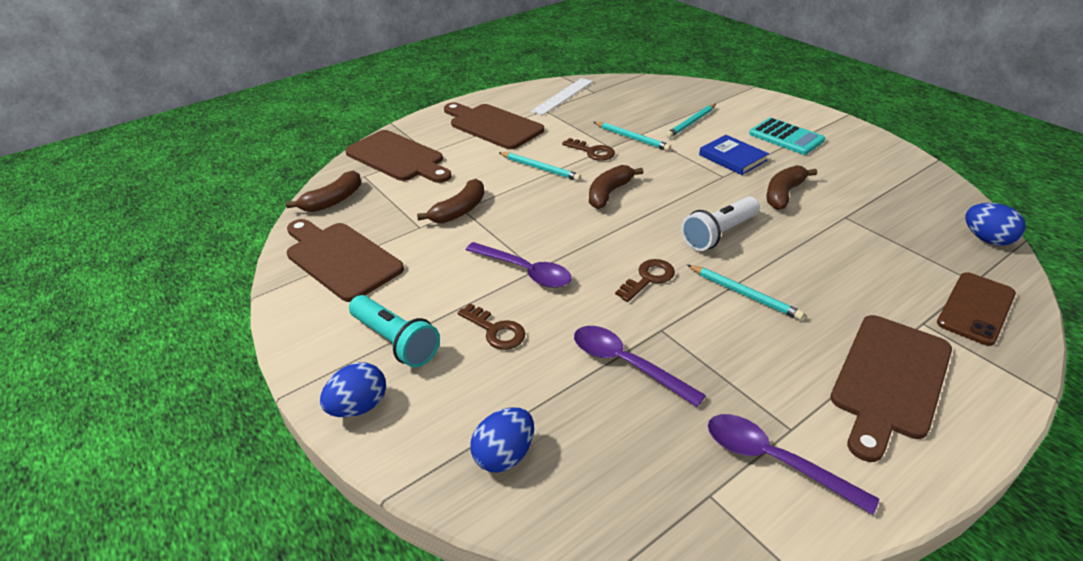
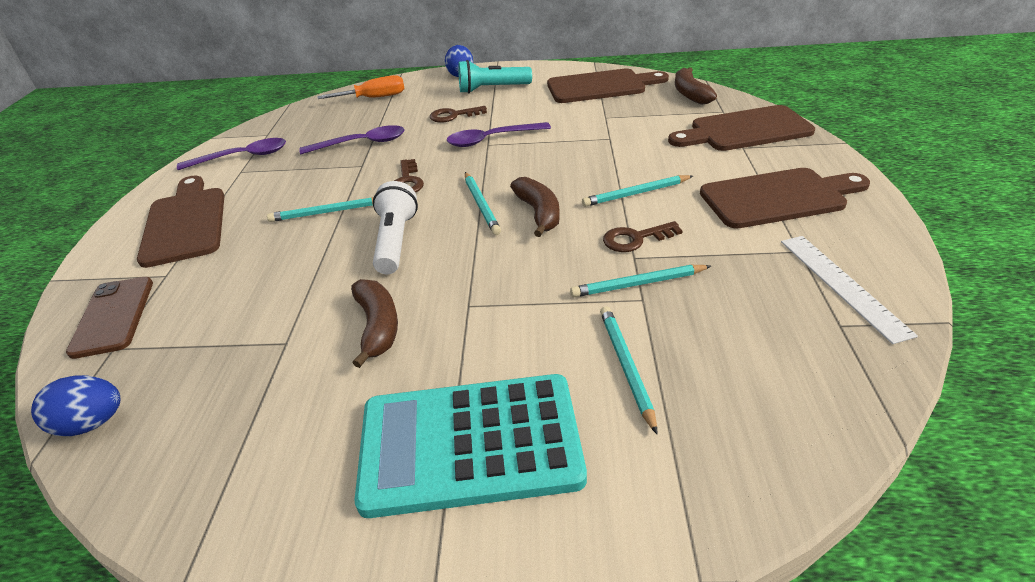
camera: 130 degrees right, 0 degrees up
brown banana [417,179,484,223] -> none
blue egg [471,407,534,473] -> orange screwdriver [317,75,405,99]
blue book [699,135,769,175] -> none
turquoise calculator [749,118,825,155] -> turquoise calculator [354,374,587,518], size x1.68
none -> turquoise pencil [465,172,501,235]

